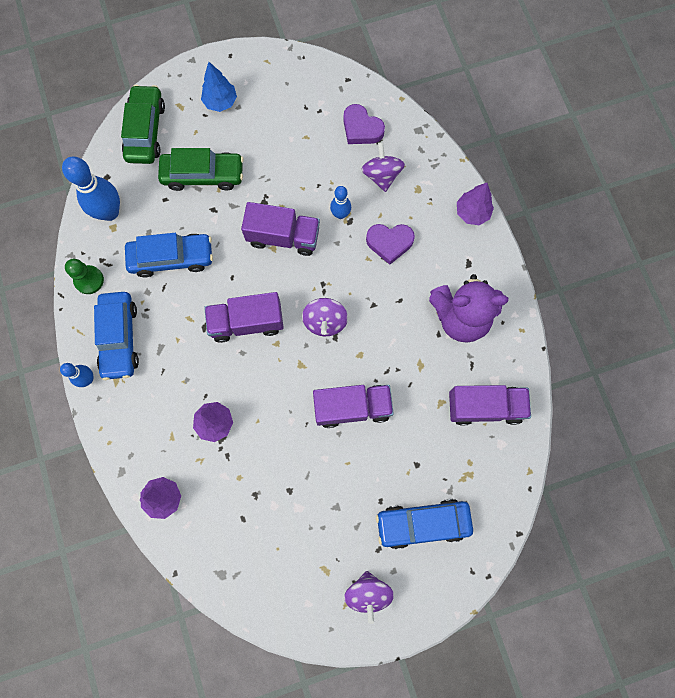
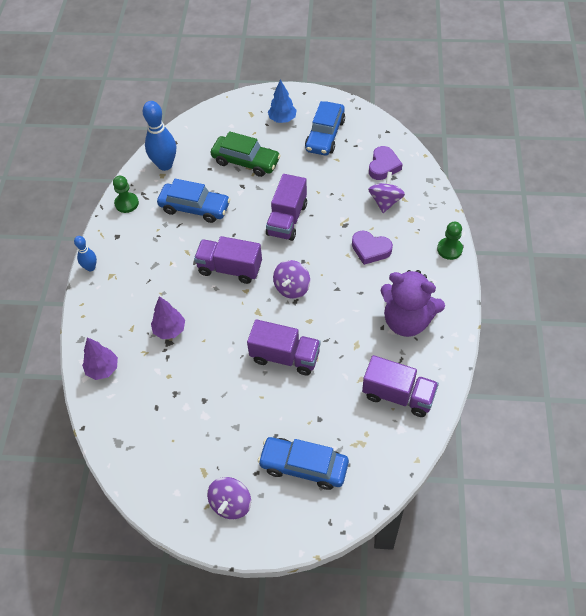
camera: 25 degrees right, 20 degrees down
blue car [94,292,139,380] -> blue car moved to [305,101,345,156]
green car [121,85,165,164] -> none
purple truck [241,202,320,256] -> purple truck turned 75 degrees clockwise [266,174,307,241]
blue bowling pin [330,186,351,219] -> none
purple heart [343,104,385,144] -> purple heart turned 135 degrees counterclockwise [369,146,403,180]
purple tree [457,183,494,225] -> green pawn [437,222,463,260]

